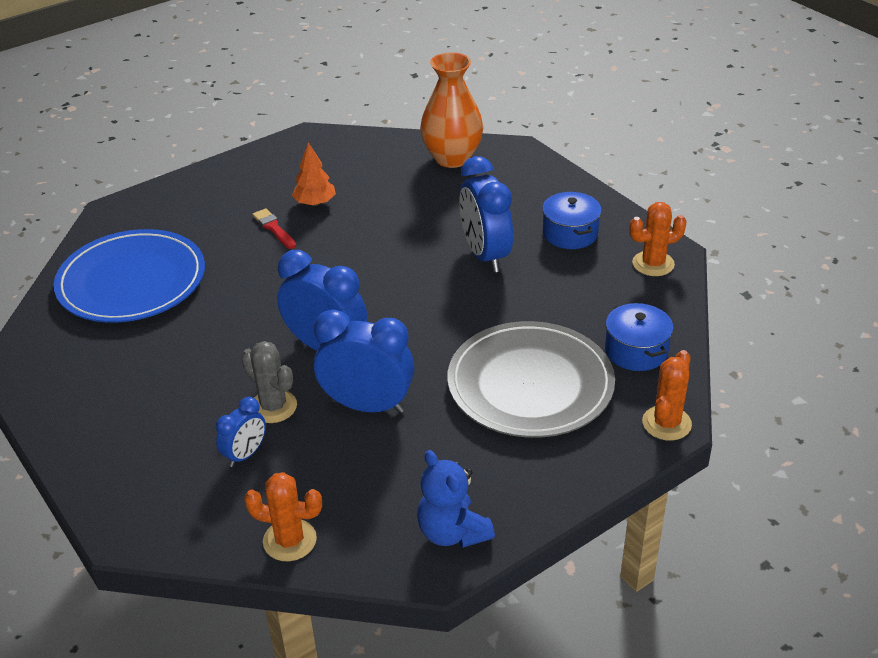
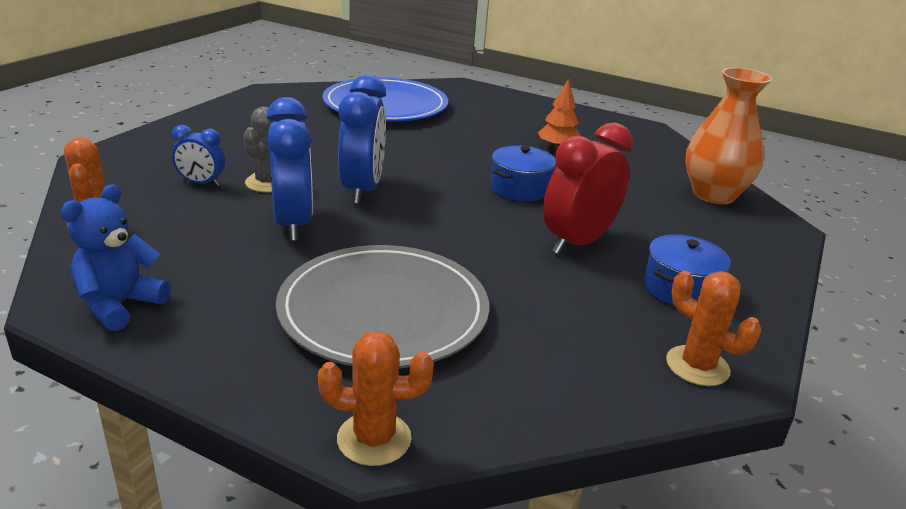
camera: 60 degrees right, 10 degrees down
red brush [252,208,296,249] -> none
blue clock [459,156,513,273] -> red clock [543,122,633,254]
blue pot [605,303,673,371] -> blue pot moved to [491,145,556,201]

